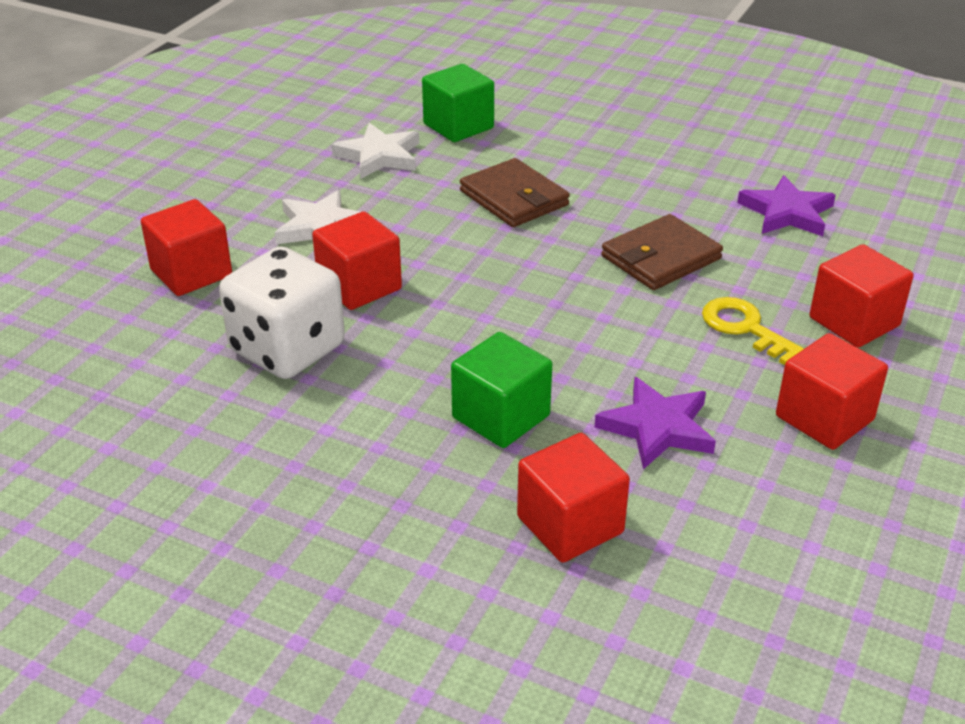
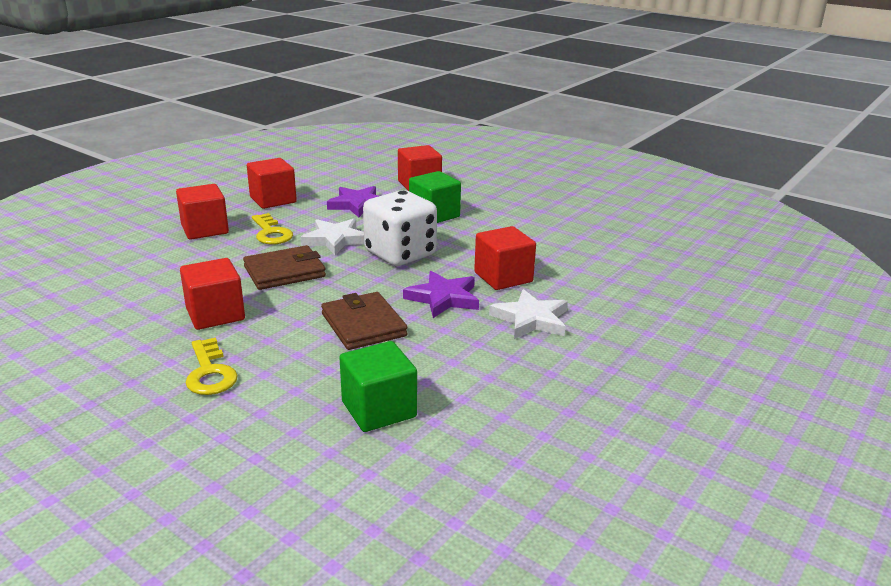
camera: 170 degrees left, 10 degrees down
red cube [141,199,232,296] -> red cube moved to [180,258,245,330]
white dice [219,246,345,379] -> white dice moved to [363,190,437,266]
white star [332,123,419,179] -> white star moved to [300,219,364,255]
purple star [737,175,836,236] -> purple star moved to [403,271,479,318]
none -> yellow key [186,337,238,395]

